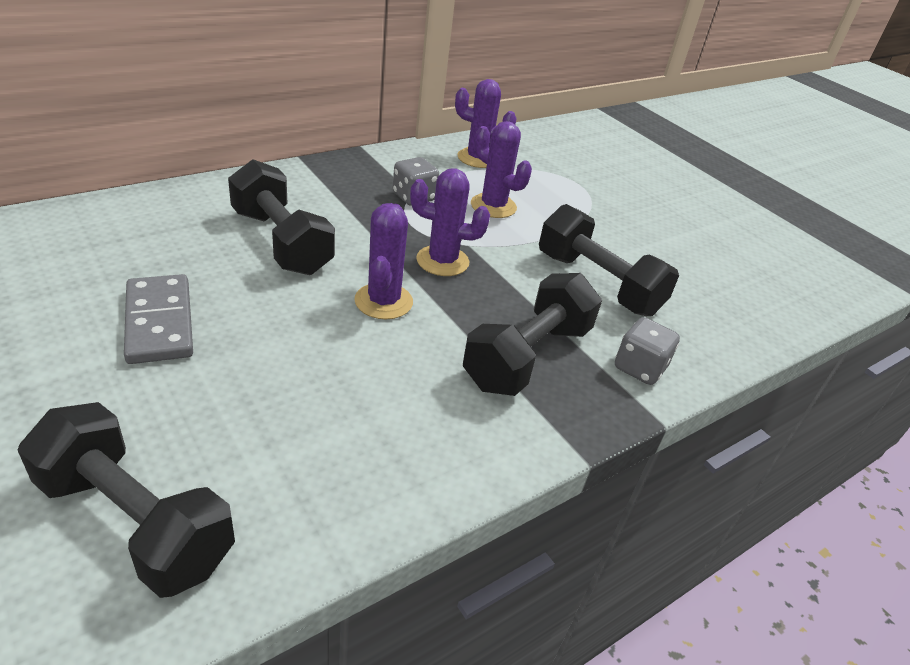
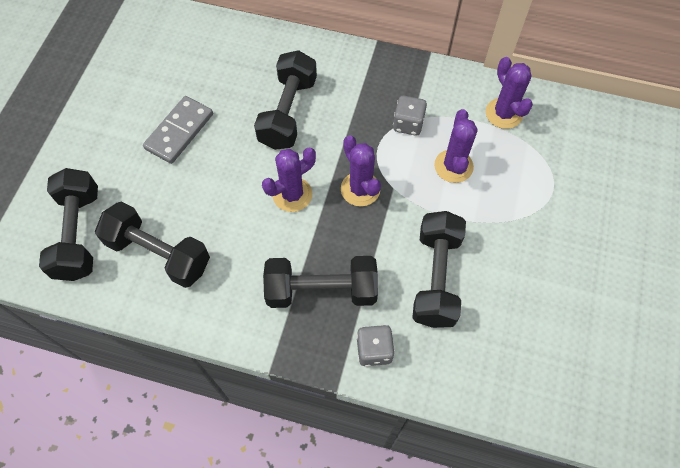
camera: 55 degrees right, 25 degrees up
none -> black dumbbell [95,201,210,288]

